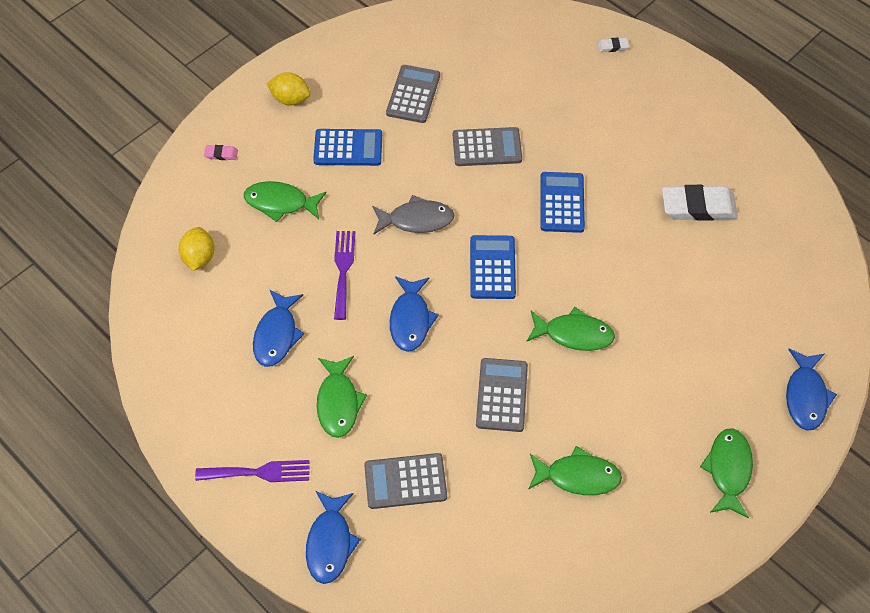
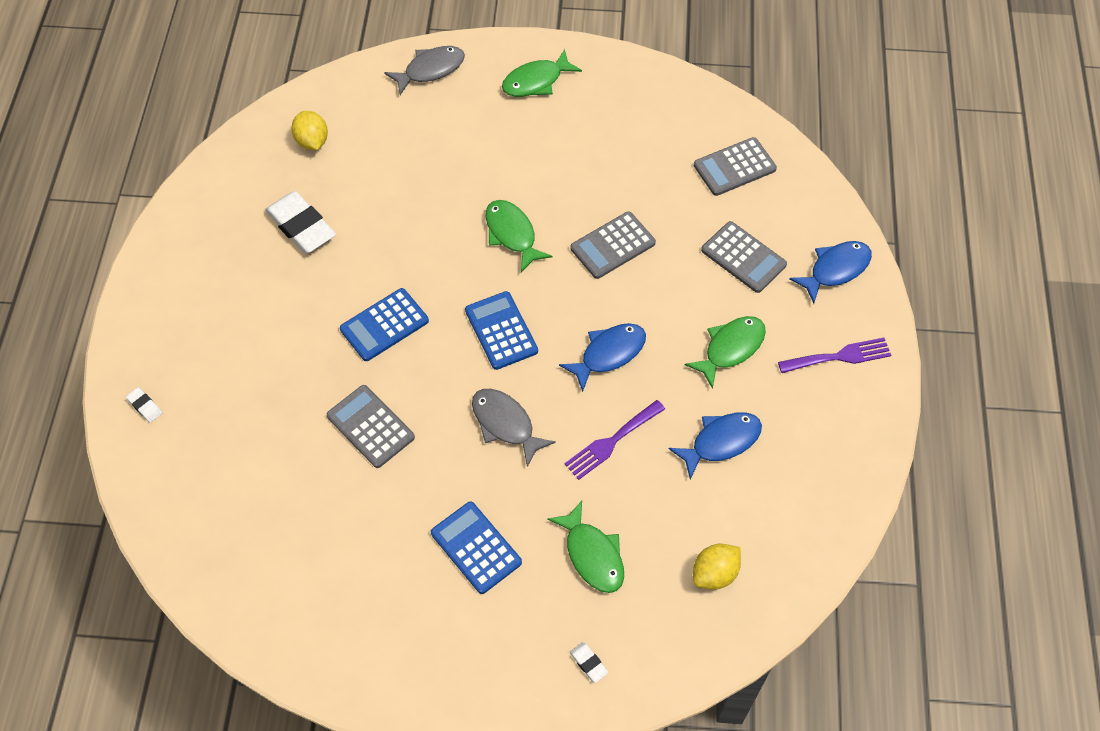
camera: 130 degrees left, 0 degrees up
purple fork [195,460,309,482] -> purple fork turned 120 degrees clockwise [778,338,891,373]
pink eraser [204,145,238,160] -> white eraser [569,642,609,683]
yellow lemon [267,72,310,105] -> yellow lemon moved to [291,111,328,150]
grey calculator [386,65,440,123] -> grey calculator moved to [694,137,777,196]
blue calculator [470,235,516,299] -> blue calculator turned 105 degrees clockwise [465,291,538,370]
green fish [528,446,622,495] -> none
blue fish [786,349,837,431] -> grey fish [384,46,465,95]

